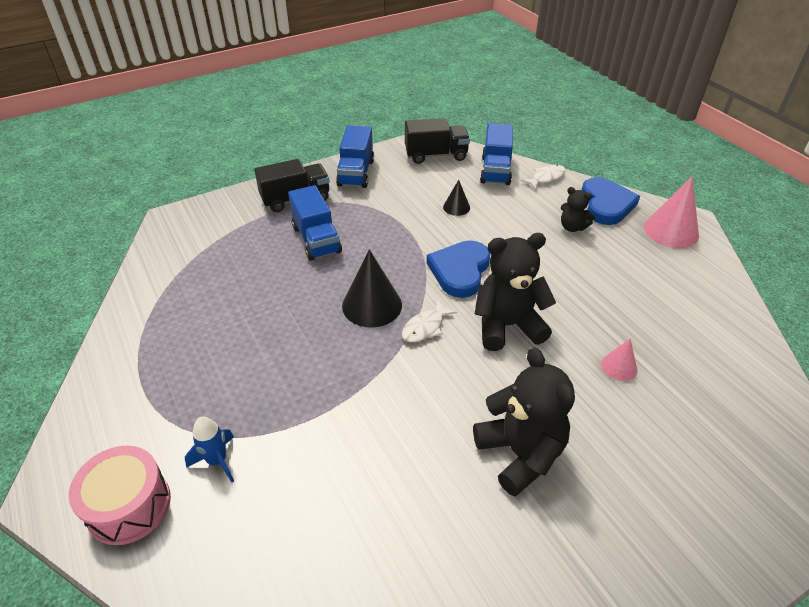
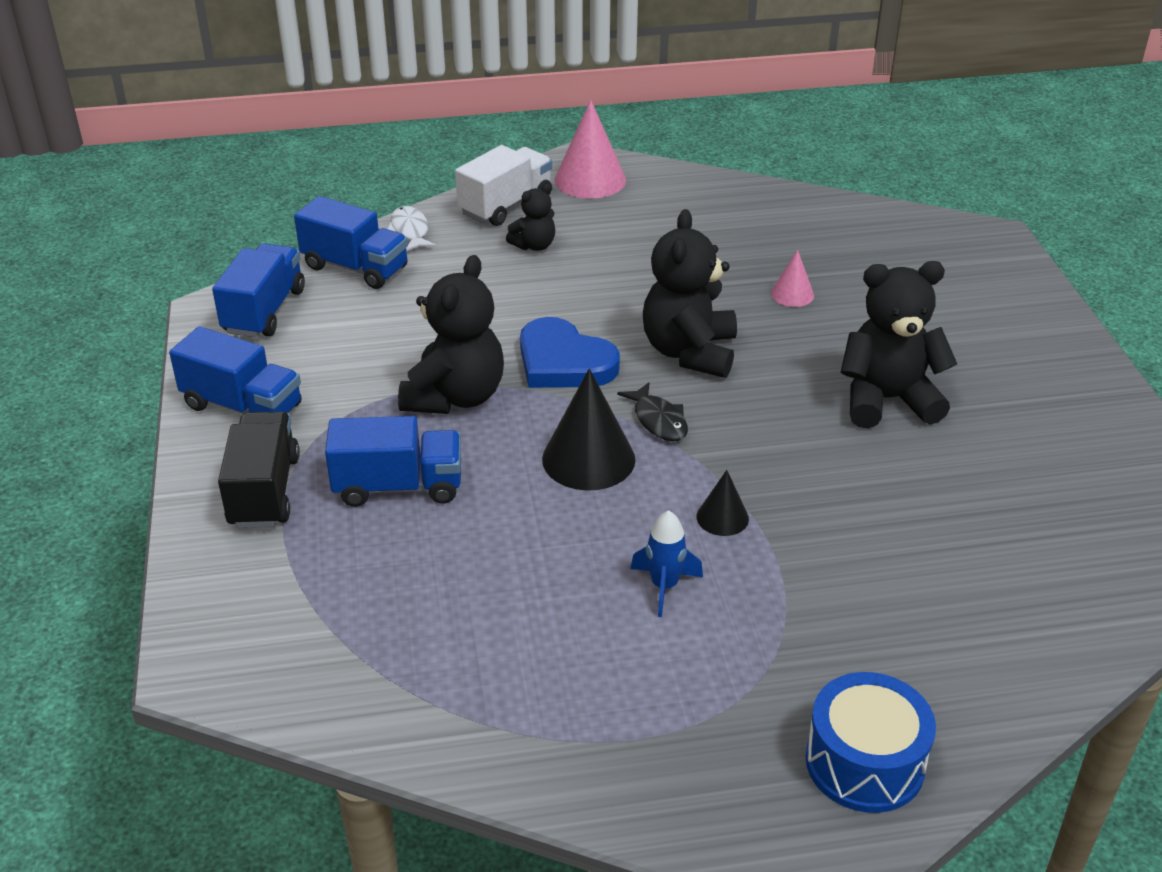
camera: 70 degrees left, 5 degrees down
pink drum [69,446,171,545] -> blue drum [806,672,936,813]
blue rocket [185,417,234,482] -> blue rocket moved to [630,510,703,617]
white fish [402,301,457,342] -> black fish [617,382,688,441]
black truck [405,118,470,164] -> blue truck [212,243,305,337]
black cone [443,180,470,216] -> black cone moved to [696,470,749,536]
blue heart [582,177,640,225] -> white truck [455,145,552,226]
none -> black teddy bear [398,255,504,414]

